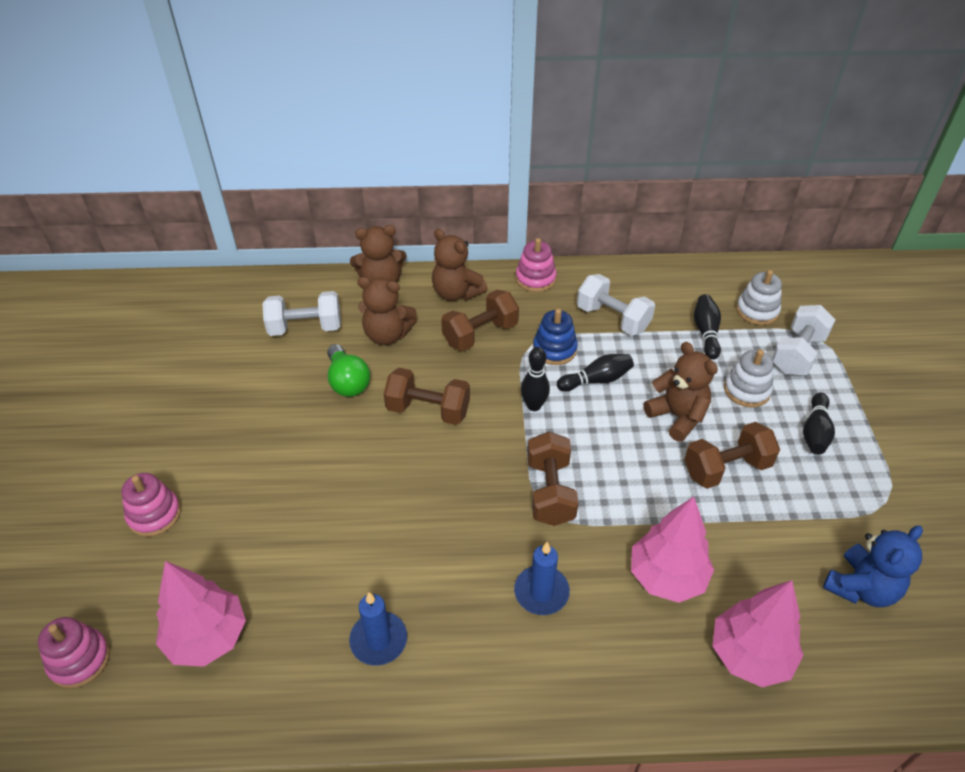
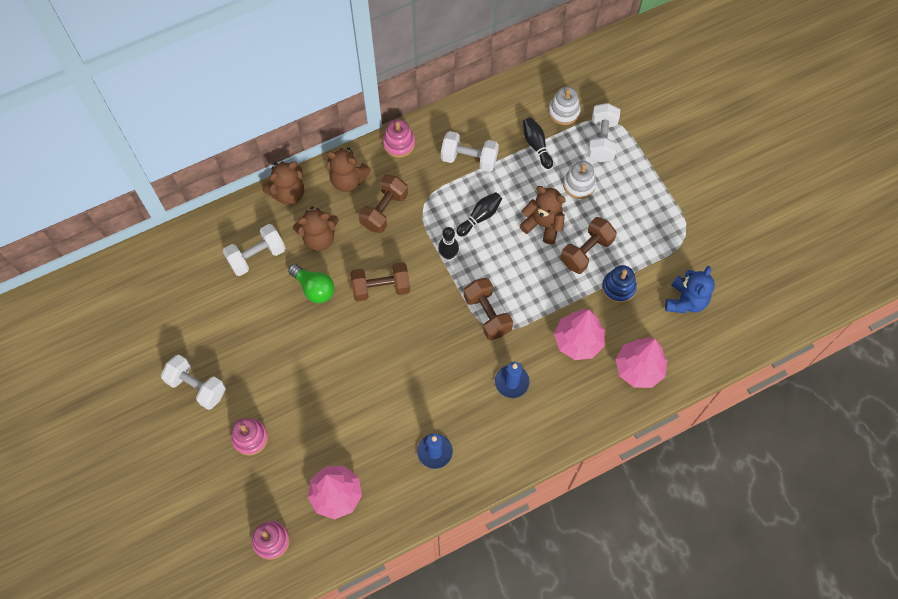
camera: 25 degrees left, 20 degrees up
blue stacking toy [533,309,578,365] -> blue stacking toy moved to [602,265,637,303]
black bowling pin [803,392,835,455] -> none
none -> white dumbbell [161,355,226,410]

